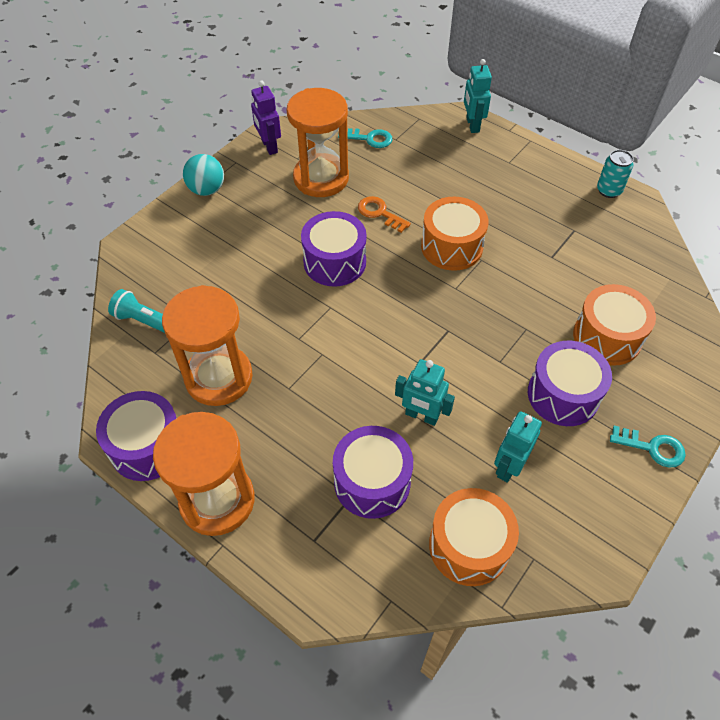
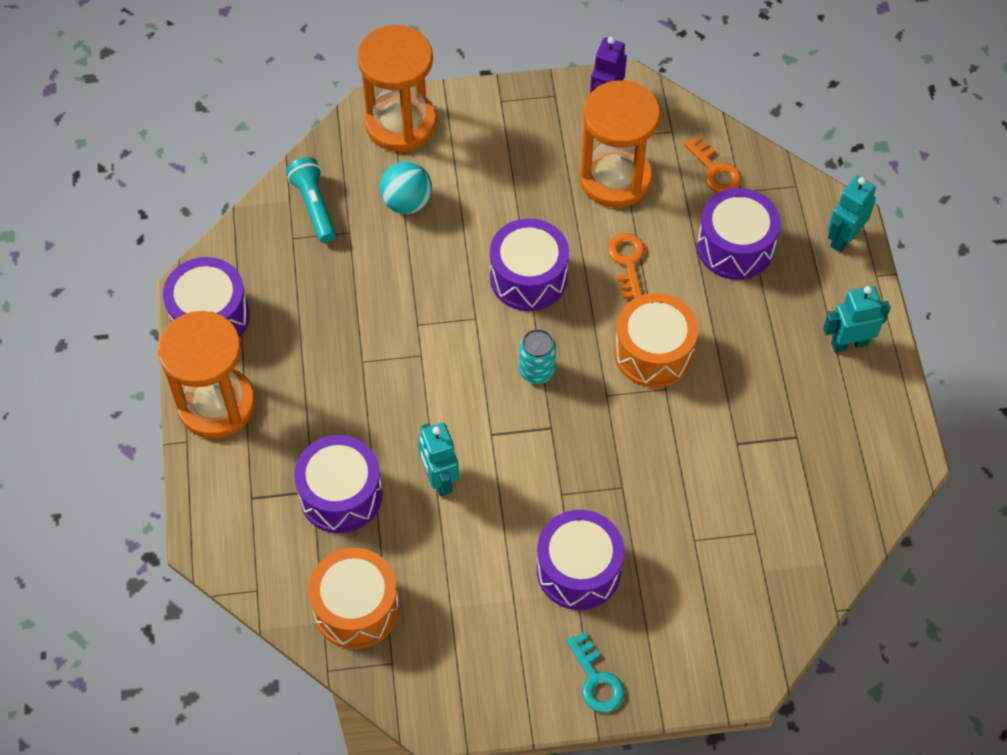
camera: 45 degrees right, 5 degrees up
orange hourglass [162,285,253,406] -> orange hourglass moved to [357,25,436,152]
turquoise ball [183,154,224,196] -> turquoise ball moved to [380,162,432,214]
turquoise key [338,128,393,148] -> orange key [684,135,741,192]
turquoise robot [494,411,542,483] -> turquoise robot moved to [823,286,890,353]
orange drum [573,284,656,366] -> none
turquoise can [597,150,634,198] -> turquoise can moved to [519,329,556,384]
none -> purple drum [697,188,781,280]

